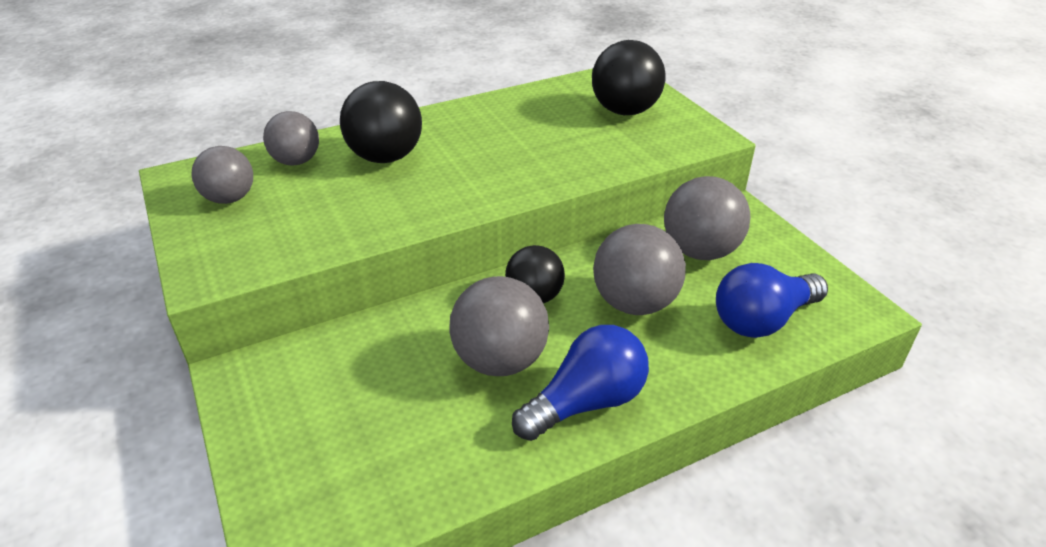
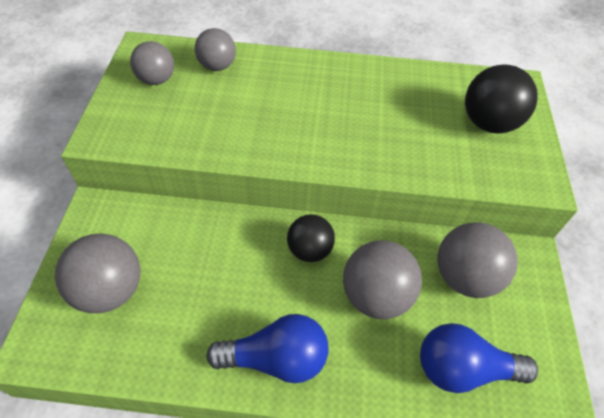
camera: 30 degrees right, 15 degrees up
black ball [340,81,422,163] -> none
grey ball [449,276,549,376] -> grey ball moved to [55,234,140,313]

